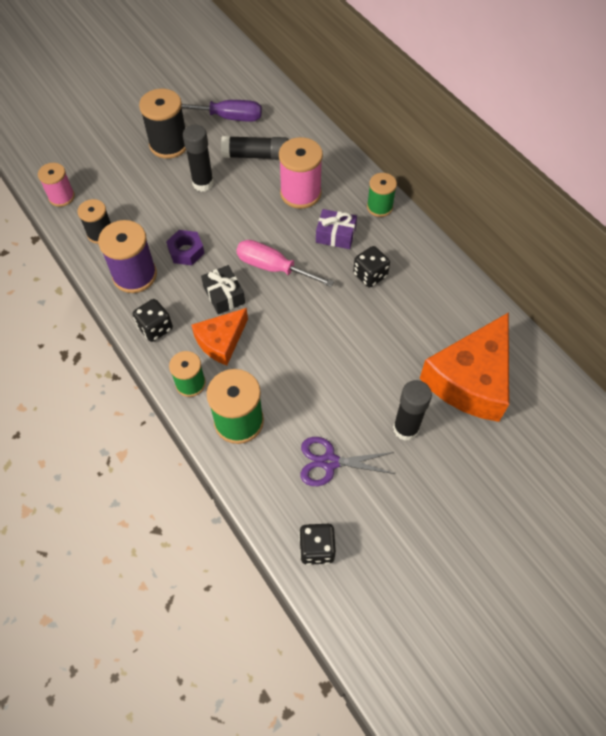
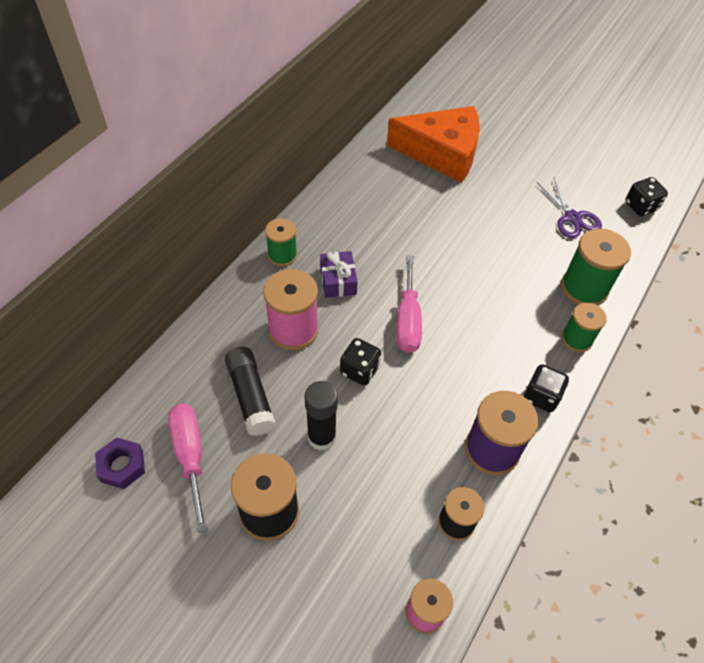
camera: 115 degrees left, 5 degrees down
purple nut [166,230,205,265] -> purple nut moved to [95,437,145,489]
purple screwdriver [181,100,262,122] -> pink screwdriver [168,404,207,533]
orange cheese [191,308,248,365] -> none
black gift [201,265,245,314] -> none
black dice [353,246,390,287] -> black dice moved to [340,338,381,386]
black glue stick [393,380,432,441] -> none

